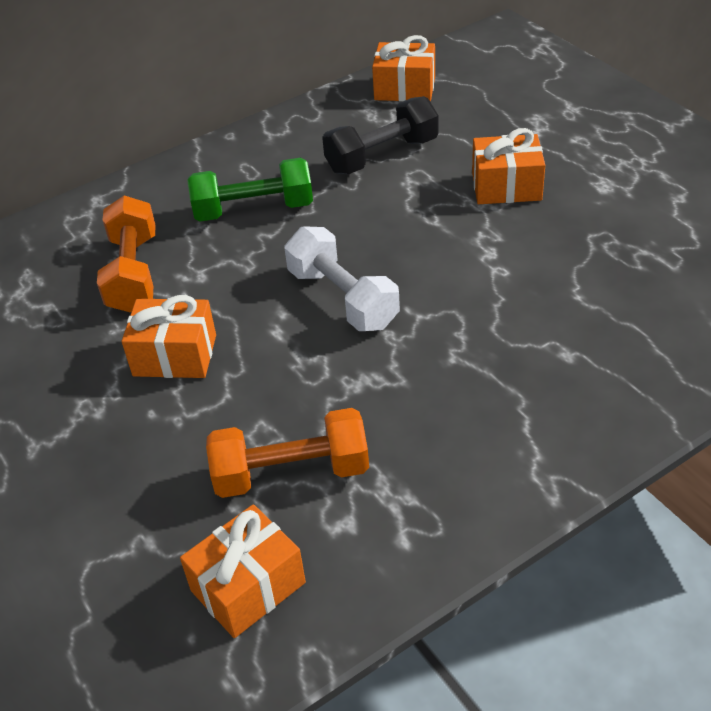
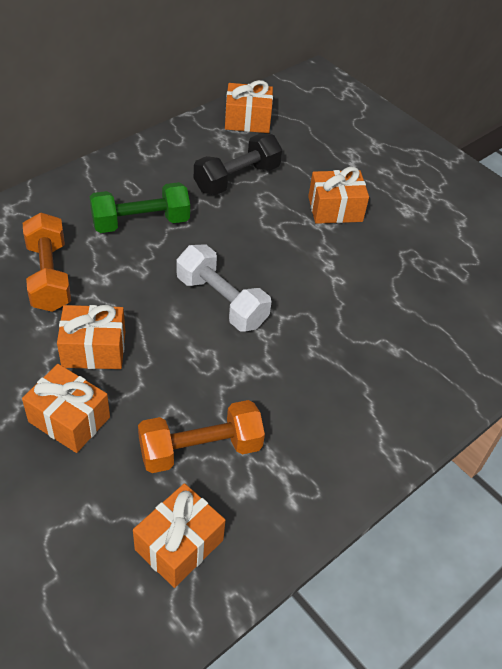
camera: 15 degrees left, 5 degrees up
none -> orange gift [22,364,110,453]

